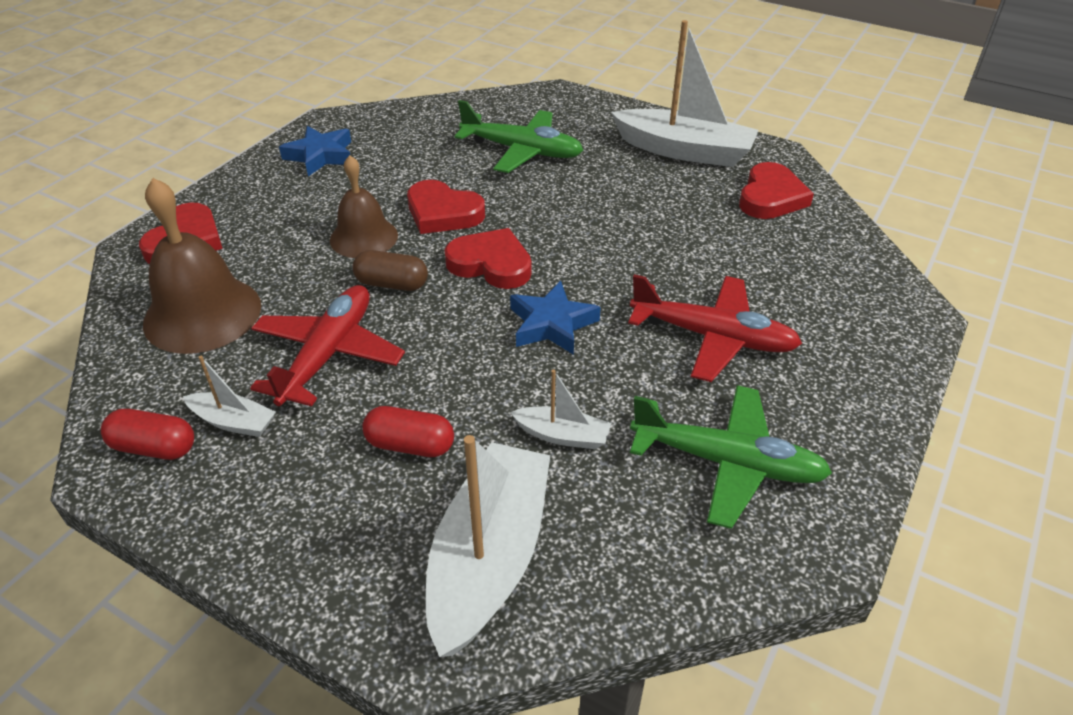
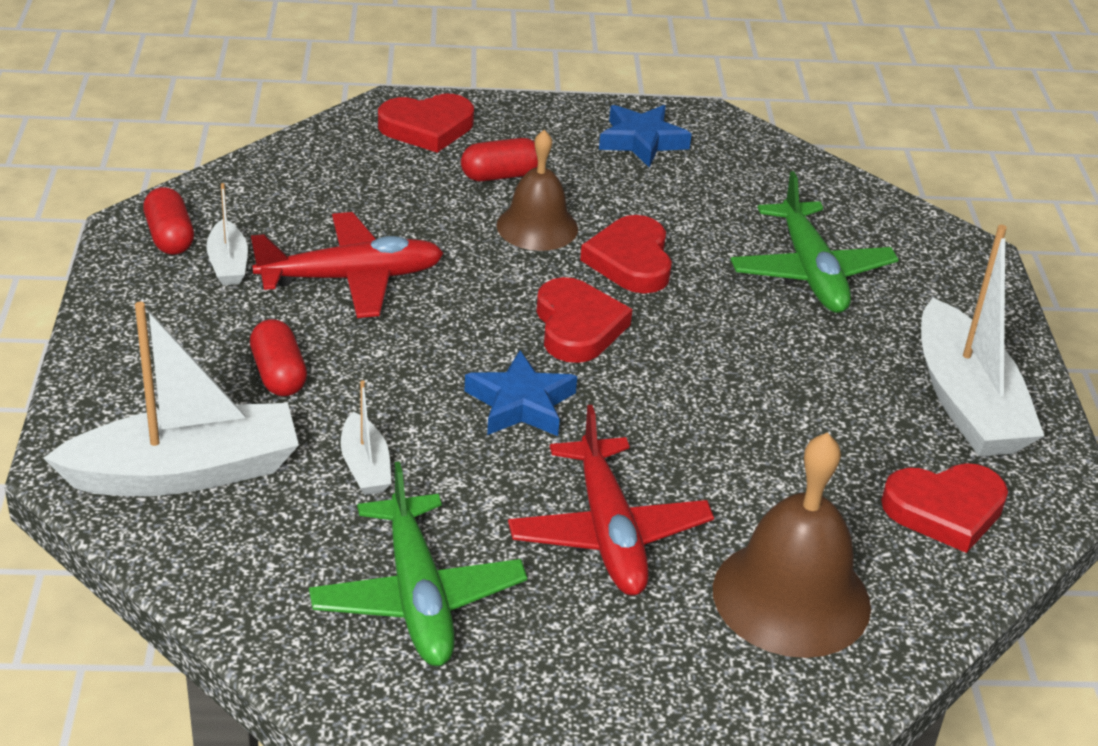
camera: 55 degrees right, 5 degrees down
brown bell [143,178,261,354] -> brown bell moved to [713,432,871,658]
brown capsule [352,250,428,291] -> none
none -> red capsule [461,138,538,182]

